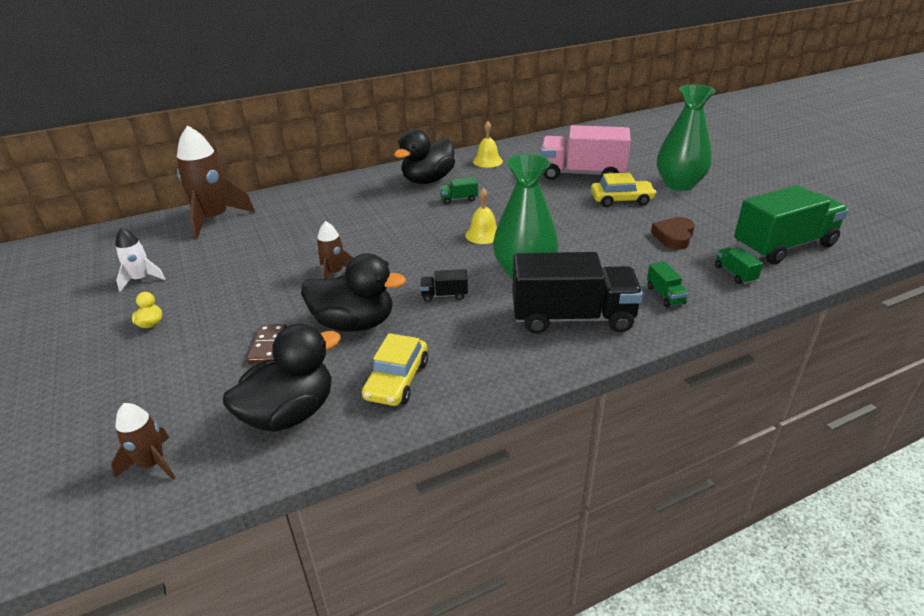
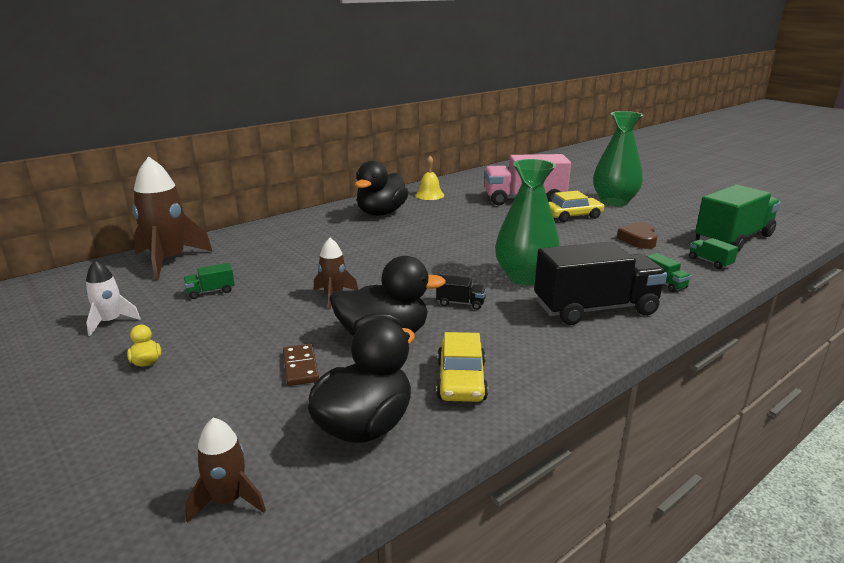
camera: 15 degrees left, 10 degrees down
black truck [420,269,468,302] -> black truck turned 150 degrees counterclockwise [436,275,486,310]
green truck [440,177,478,204] -> green truck moved to [183,263,235,299]
yellow bell [465,188,497,244] -> none

